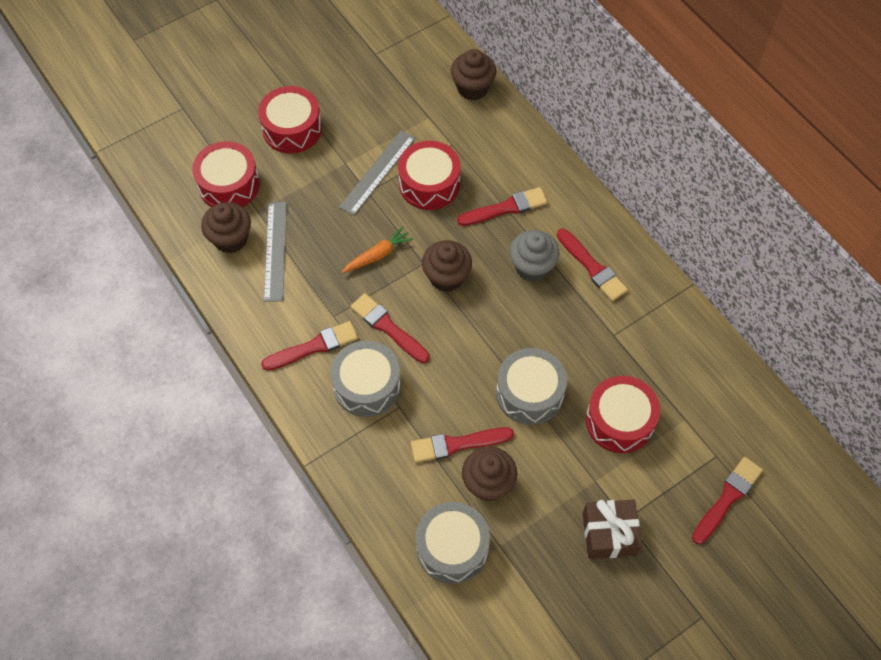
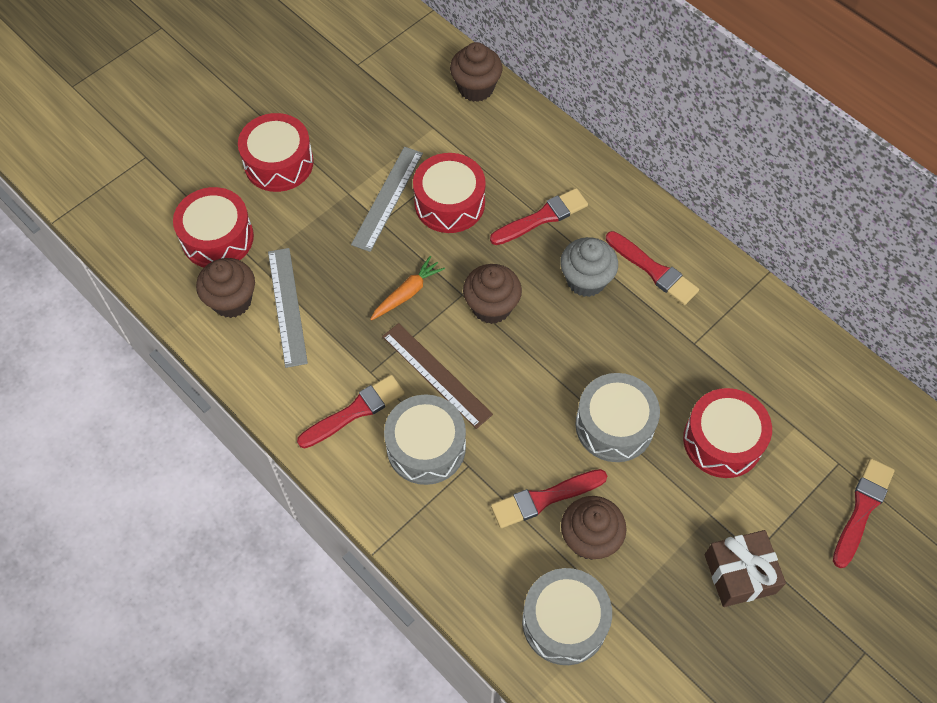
camera: 10 degrees left, 0 degrees up
red brush [351,293,429,363] -> brown ruler [382,323,493,429]

